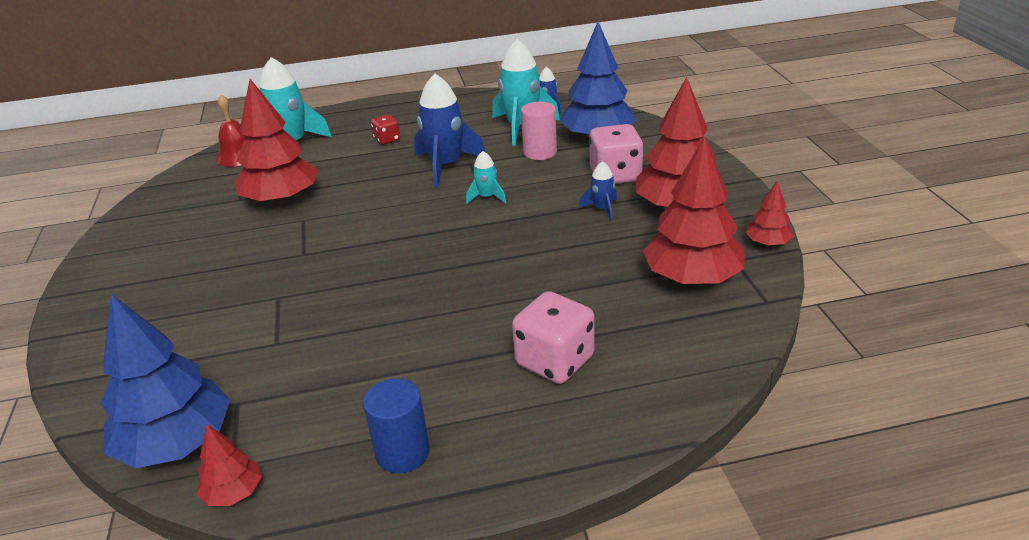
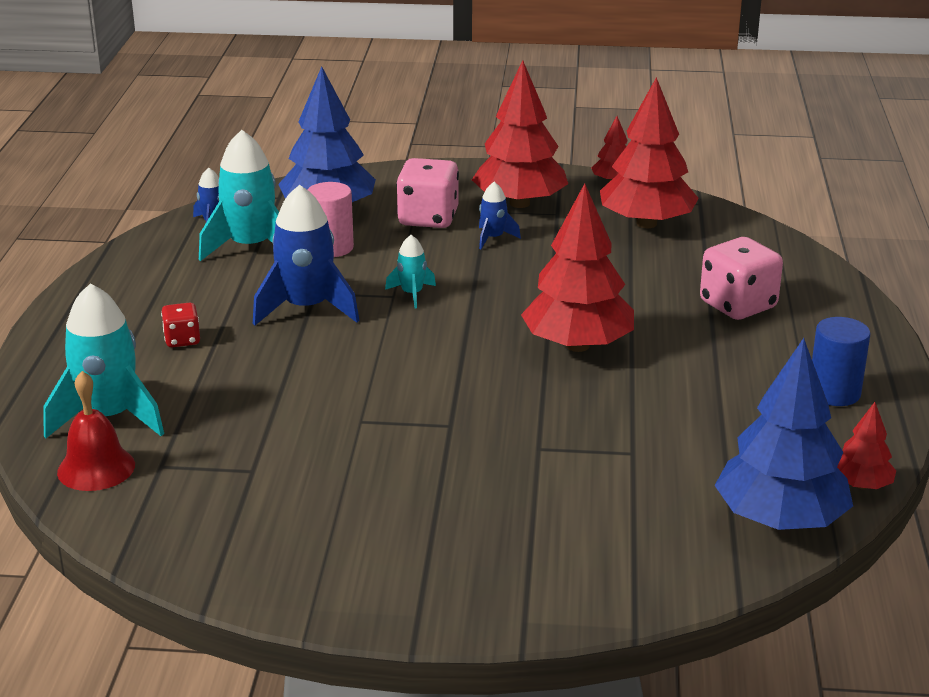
camera: 75 degrees left, 5 degrees down
red tree [234,79,318,204] -> red tree moved to [521,184,634,352]

